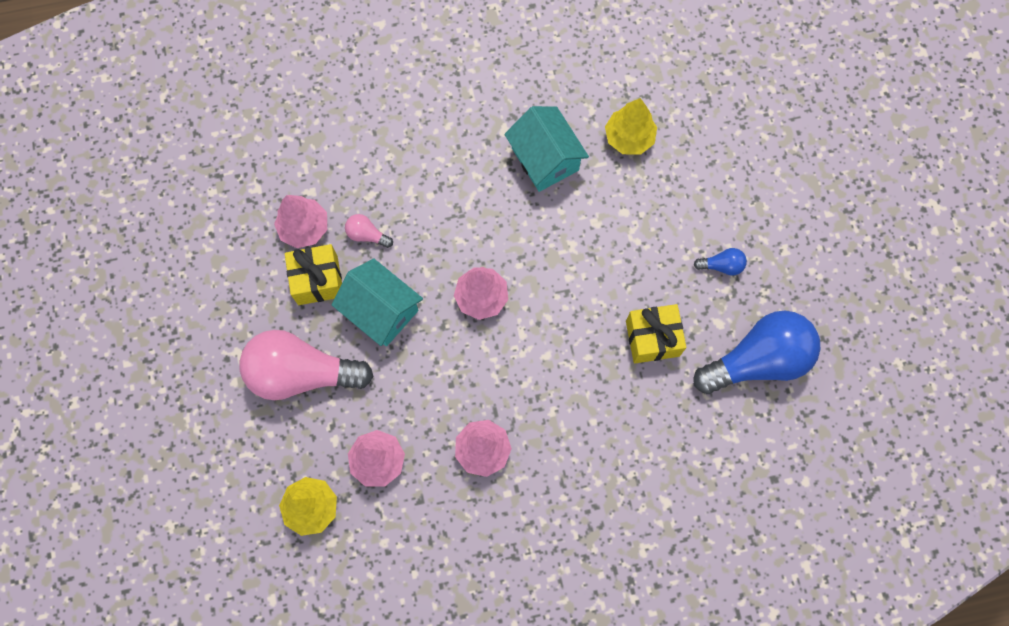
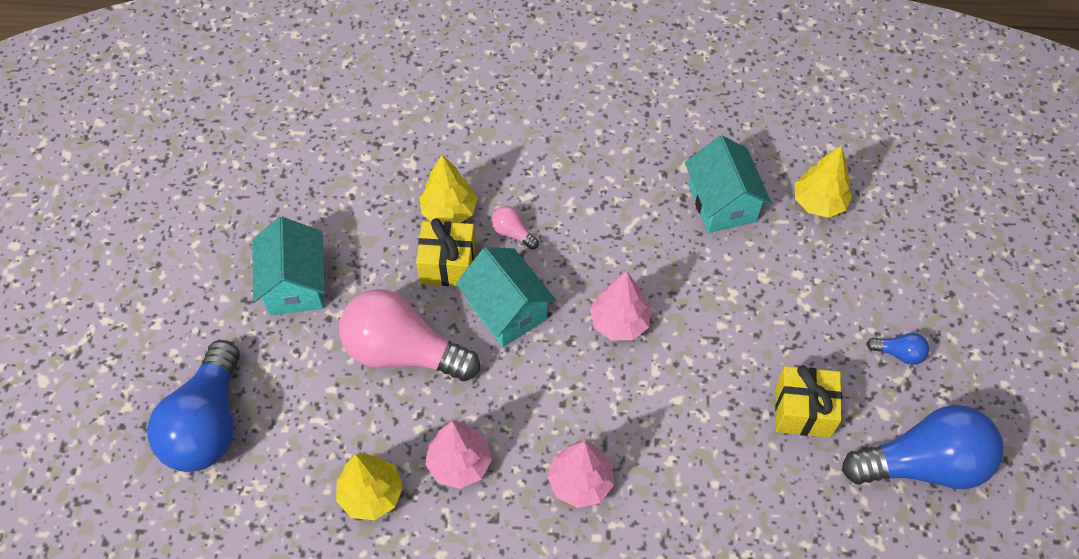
camera: 15 degrees right, 15 degrees down
pink tree [274,195,327,248] -> yellow tree [419,155,477,223]
none -> blue light bulb [147,340,240,472]
none -> turquoise house [252,217,325,315]

